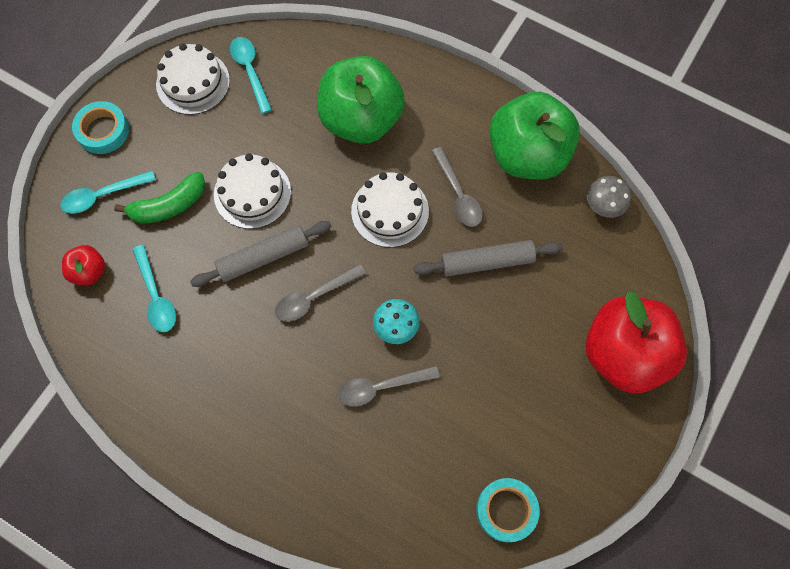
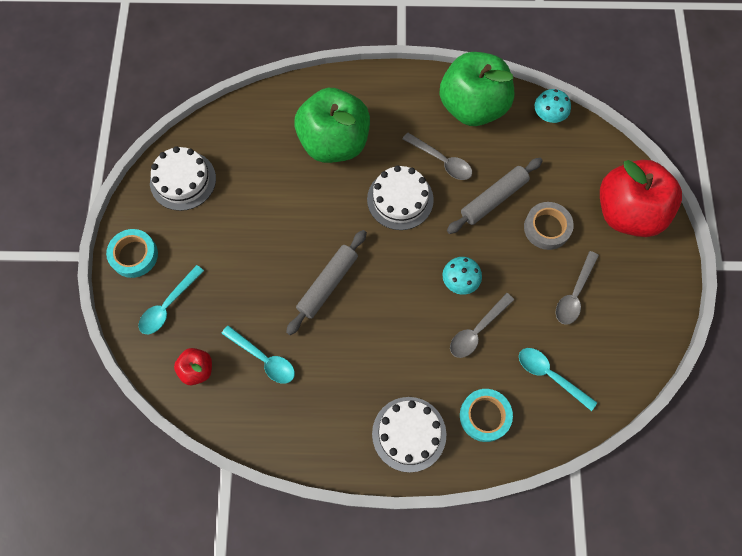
camera: 30 degrees left, 0 degrees up
green banana [114,172,205,224] -> none
white cake [214,153,291,229] -> white cake moved to [372,397,446,473]
turquoise spoon [230,37,272,114] -> turquoise spoon moved to [519,348,597,411]
grey spoon [275,264,366,322] -> grey spoon moved to [556,251,599,325]
turquoise tape [476,478,540,543] -> turquoise tape moved to [460,389,513,442]
grey mushroom [587,176,631,218] -> turquoise mushroom [534,89,571,123]
none -> grey tape [524,202,574,250]

